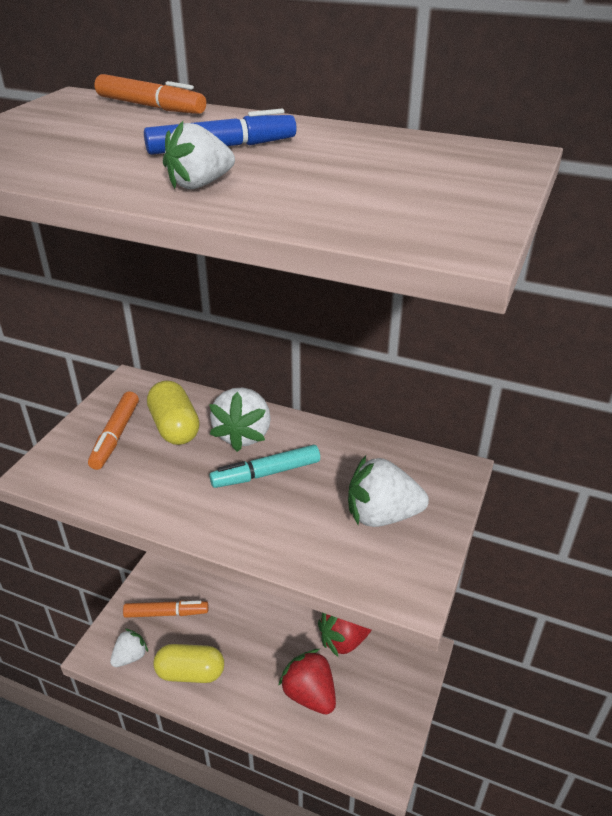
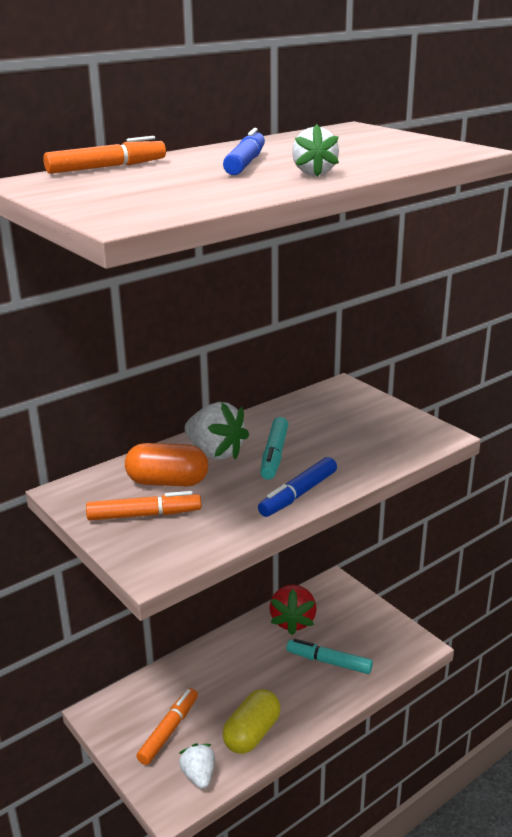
camera: 60 degrees left, 10 degrees down
orange marker [88,391,139,470] -> orange marker turned 45 degrees counterclockwise [86,491,201,521]
yellow capsule [147,380,200,445] -> orange capsule [125,443,208,486]
red strawberry [278,649,336,715] -> turquoise marker [287,639,373,674]
white strawberry [348,455,429,527] -> none
none -> blue marker [258,457,337,517]

